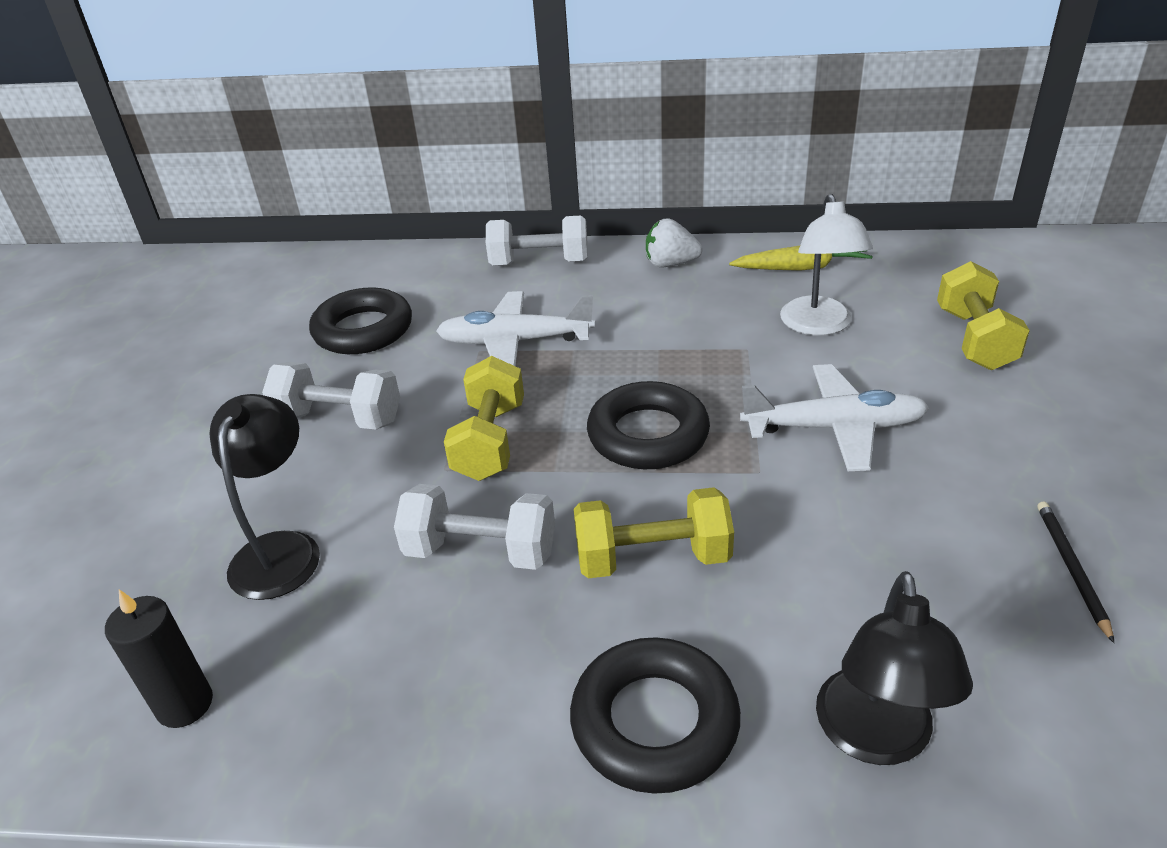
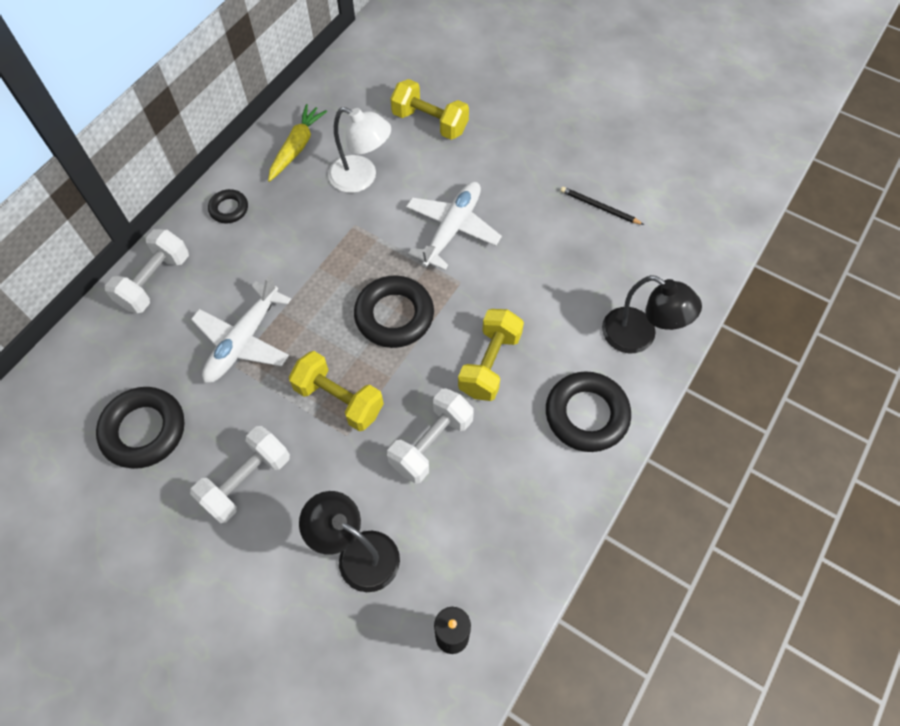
camera: 65 degrees left, 25 degrees up
white strawberry [646,218,703,267] -> black ring [208,189,248,224]

